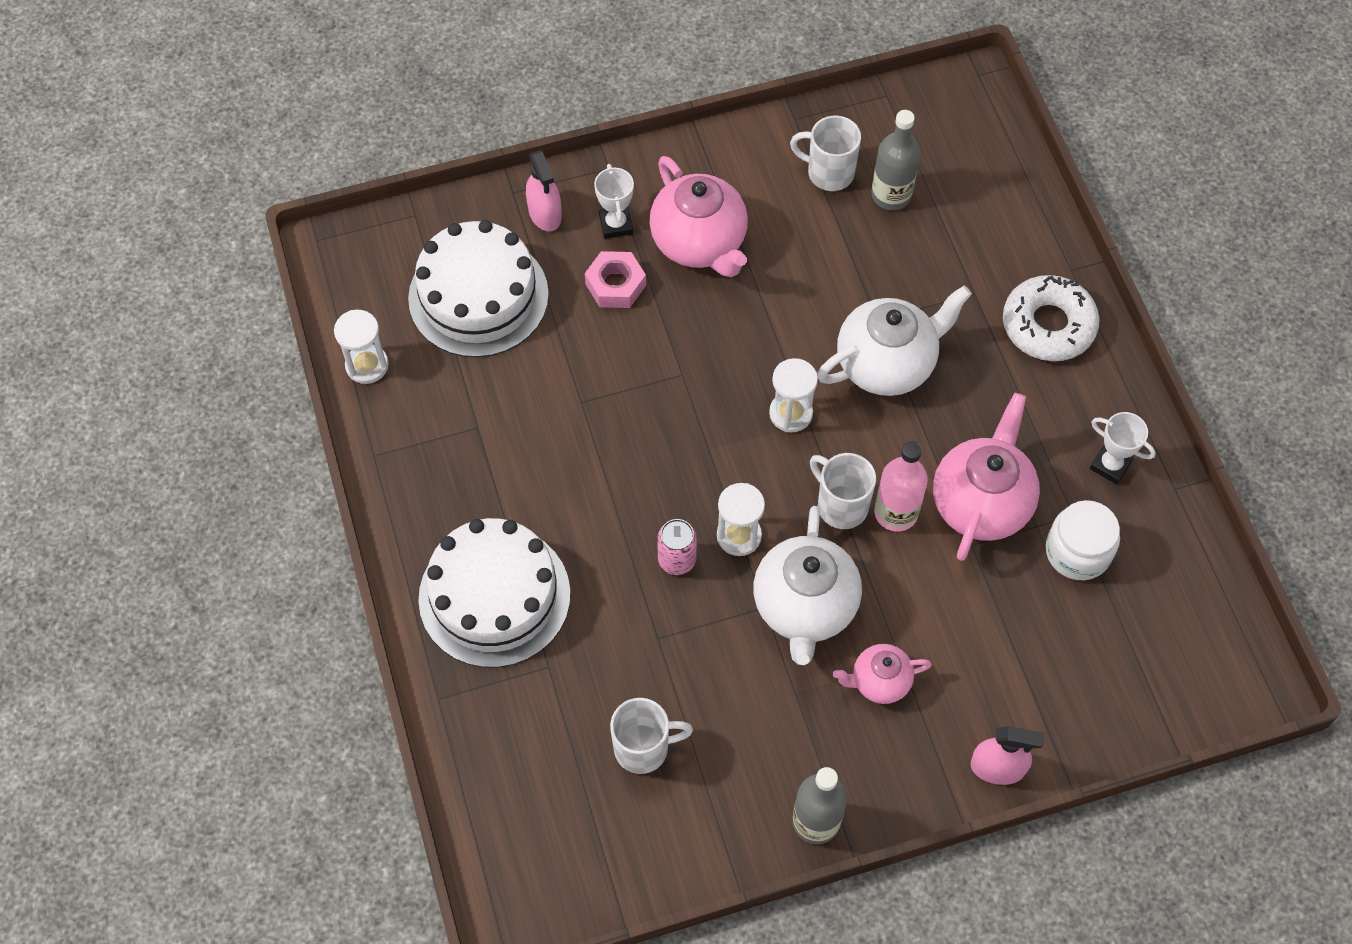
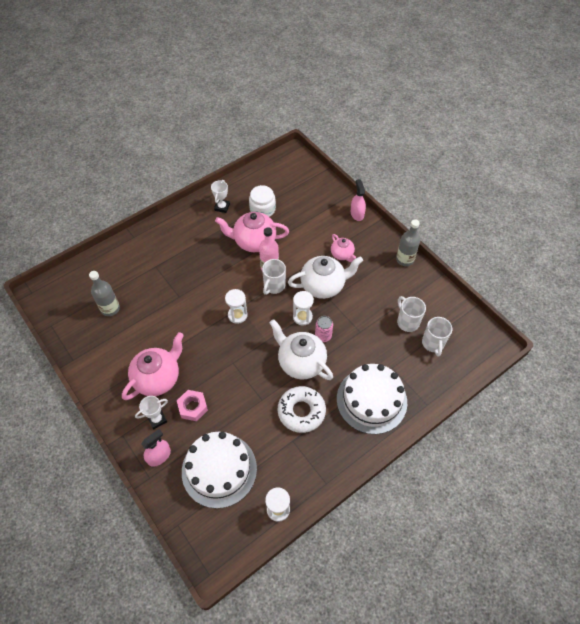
camera: 110 degrees left, 5 degrees down
white mug [790,116,861,191] -> white mug moved to [422,317,452,357]
white teapot [817,285,972,396] -> white teapot moved to [269,319,333,380]
white donut [1003,275,1100,361] -> white donut moved to [278,386,326,433]

